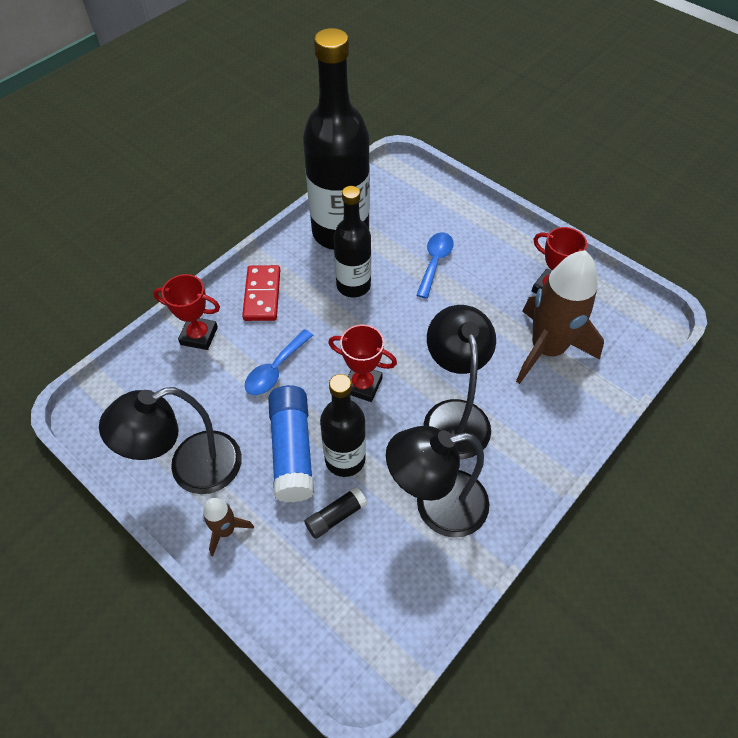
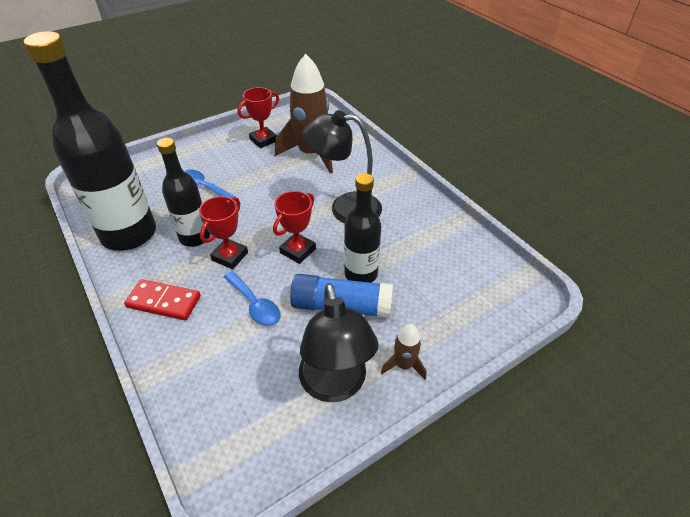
camera: 75 degrees left, 10 degrees down
red trophy [153,274,220,350] -> red trophy moved to [199,196,248,269]
black glue stick [304,487,367,539] -> none
black lamp [386,426,489,538] -> none

